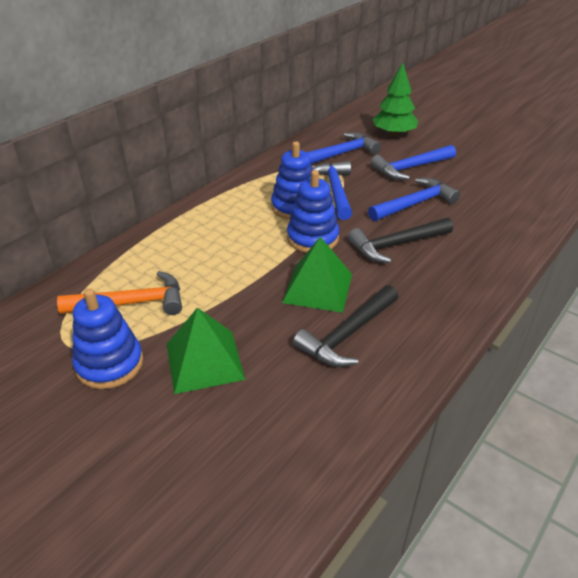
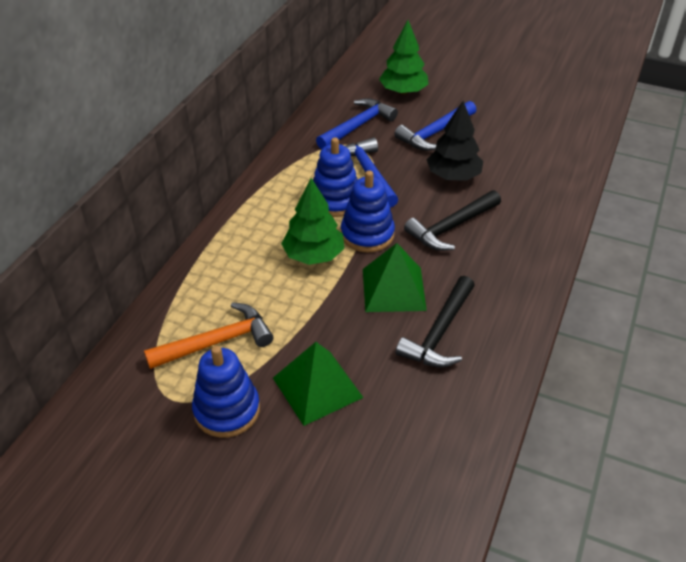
camera: 15 degrees left, 5 degrees up
blue hammer [368,178,460,221] -> black tree [427,101,483,181]
none -> green tree [281,178,344,265]

